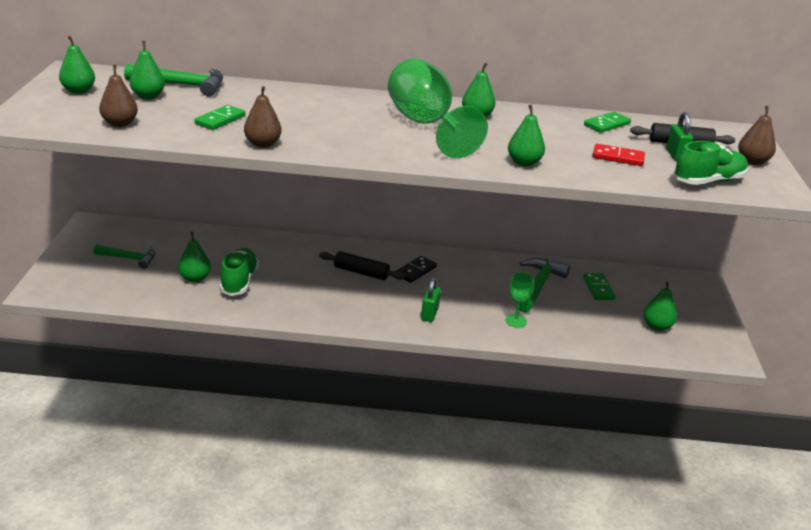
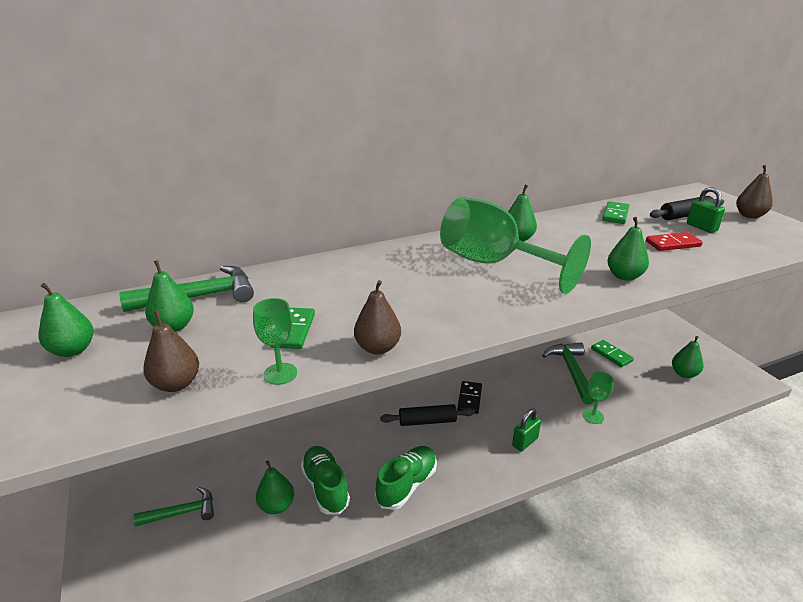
camera: 25 degrees left, 0 degrees up
green padlock [421,277,441,322] -> green padlock turned 60 degrees clockwise [512,409,541,451]
green shoe [674,141,748,185] -> green shoe moved to [375,446,437,510]
none -> green goblet [253,298,297,385]

